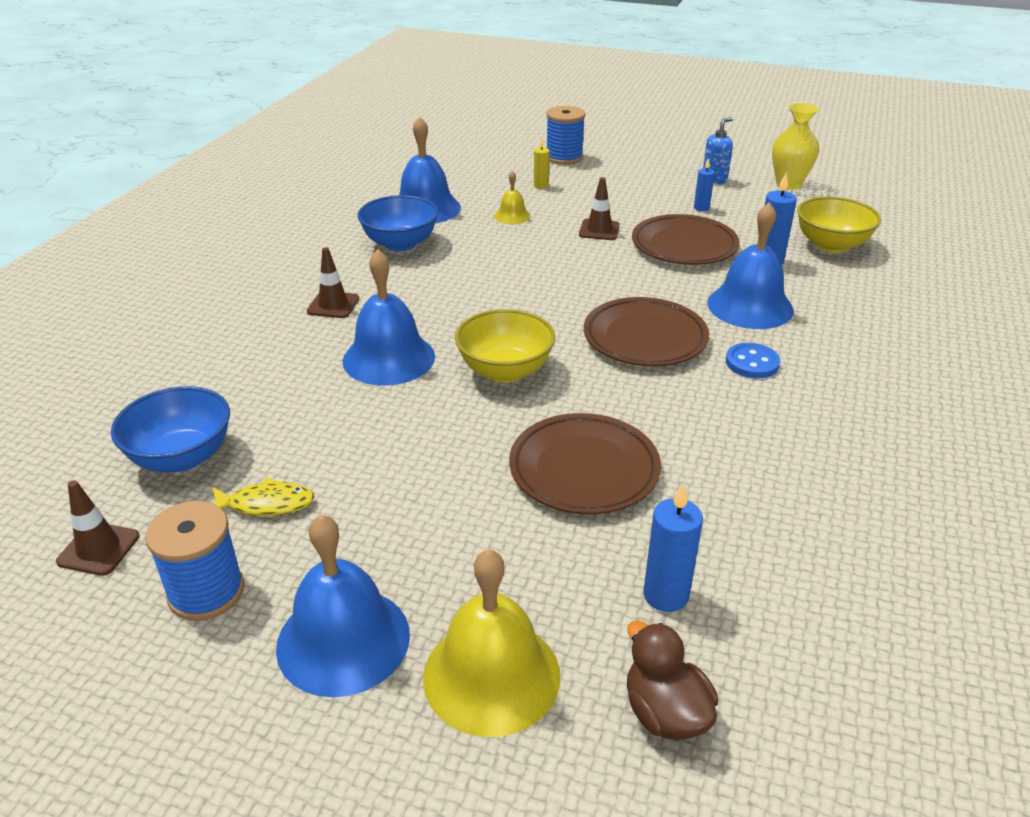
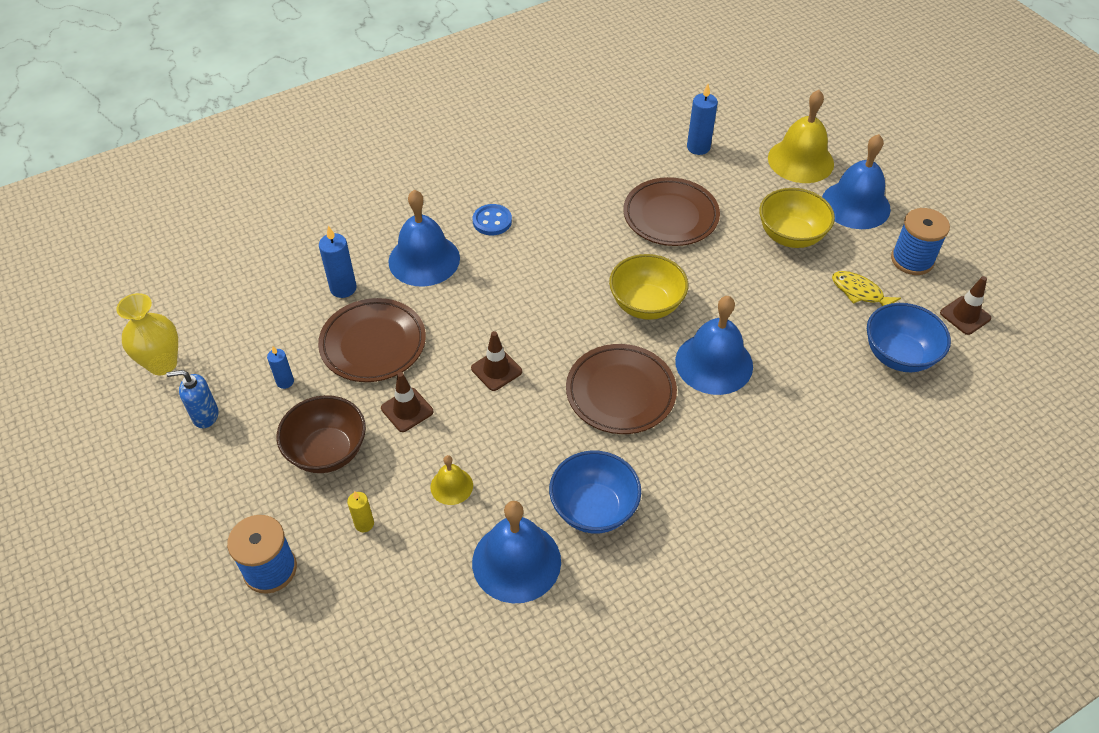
camera: 140 degrees left, 15 degrees up
brown traffic cone [307,247,359,318] -> brown traffic cone moved to [471,331,522,391]
brown plate [584,297,709,366] -> brown plate moved to [566,344,677,434]
brown duck [627,620,718,740] -> none
yellow bowl [797,197,881,253] -> yellow bowl moved to [759,188,835,248]
none -> brown bowl [277,395,366,473]

